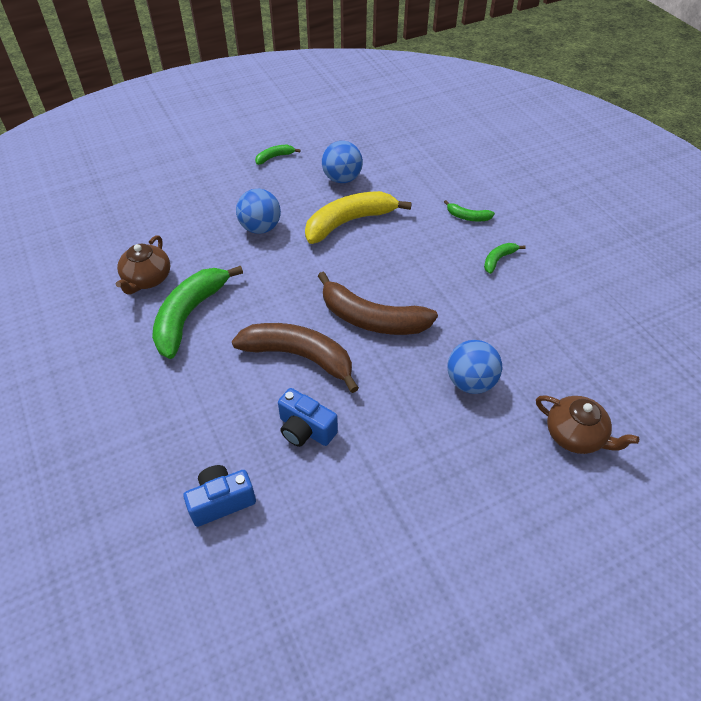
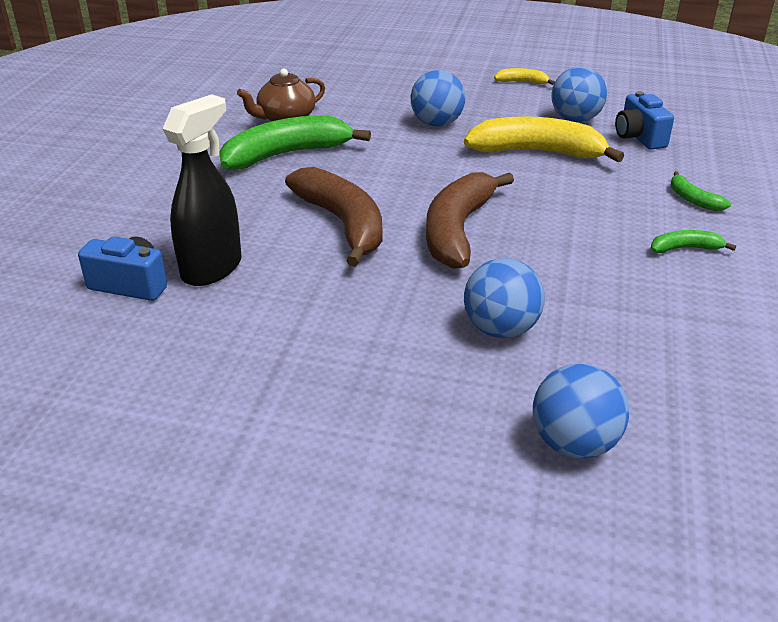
camera: 40 degrees right, 15 degrees down
green banana [255,145,301,165] -> yellow banana [494,68,555,85]
blue camera [278,388,338,447] -> blue camera moved to [615,91,674,150]
brown banana [318,272,438,335] -> brown banana turned 45 degrees clockwise [426,172,514,269]
brown teapot [536,396,639,454] -> blue ball [533,364,629,459]
none -> black spray bottle [162,94,242,286]

